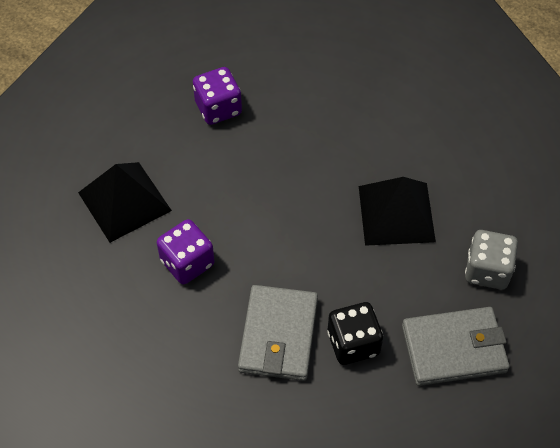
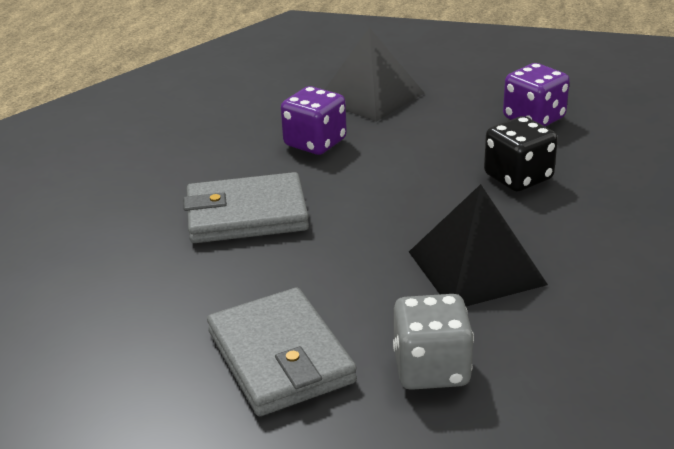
camera: 75 degrees right, 25 degrees down
black dice [327,302,383,365] -> black dice moved to [484,116,558,191]

